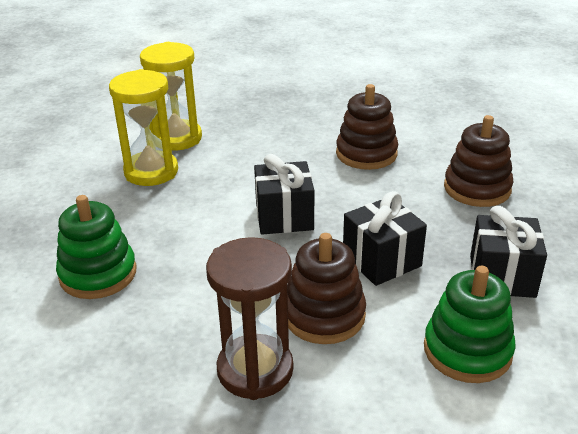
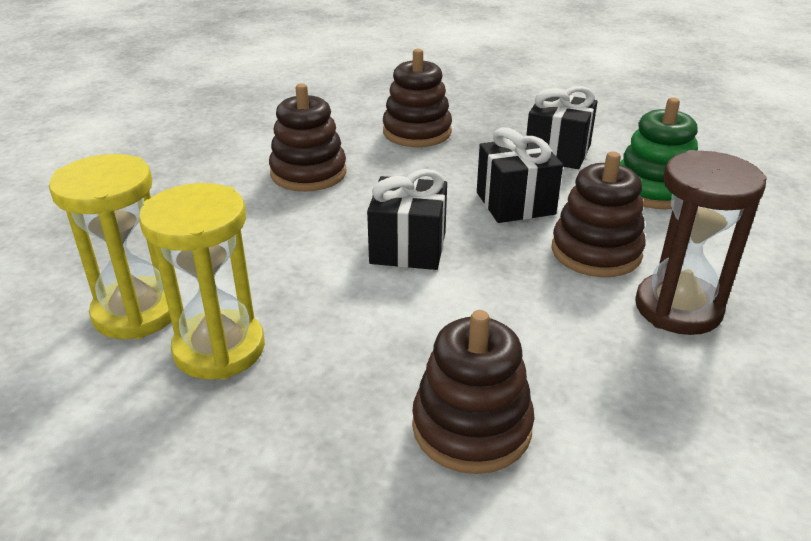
camera: 75 degrees left, 0 degrees up
green stacking toy [56,195,136,299] -> brown stacking toy [412,310,535,474]

